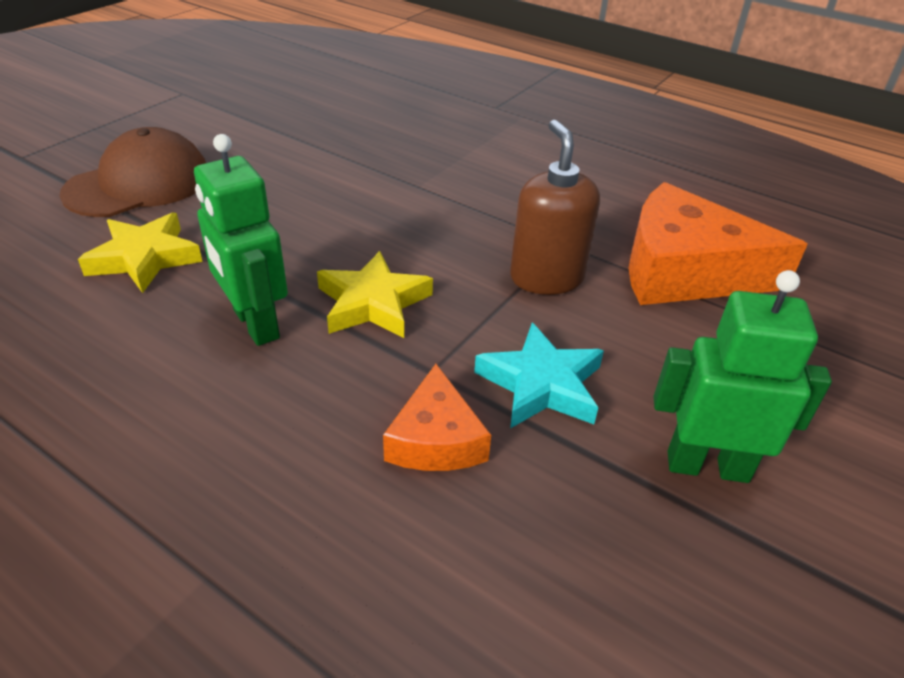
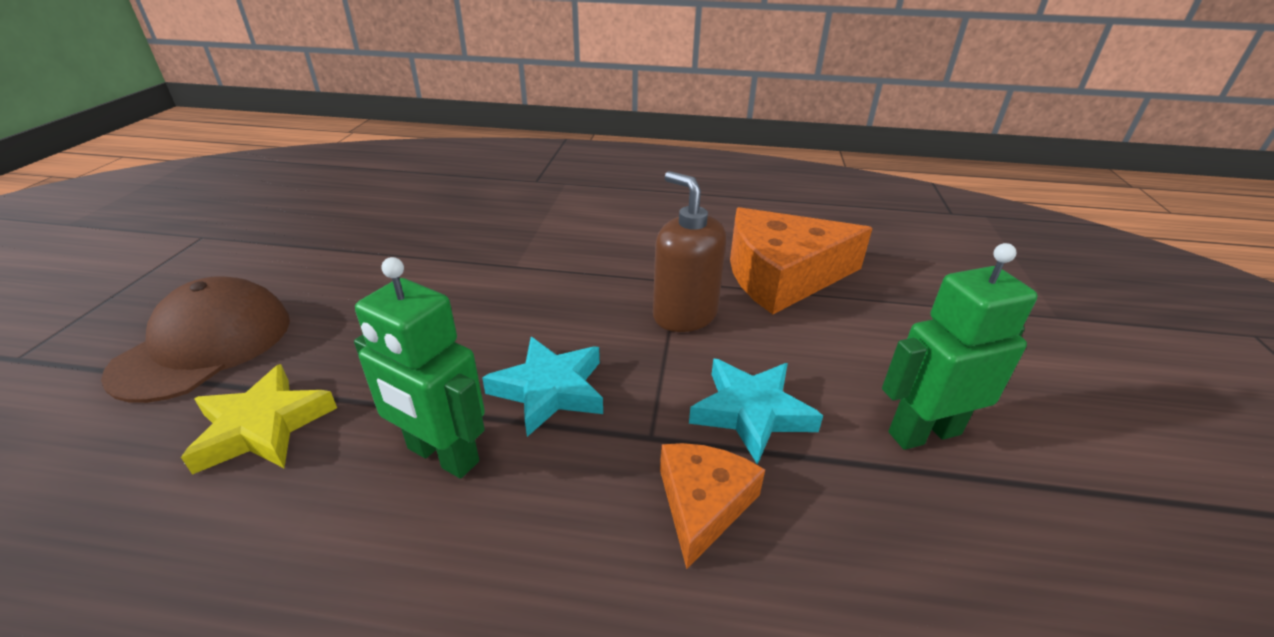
camera: 25 degrees left, 5 degrees down
yellow star [317,251,433,338] -> turquoise star [482,337,603,437]
orange cheese [383,364,491,471] -> orange cheese turned 135 degrees counterclockwise [660,443,765,569]

